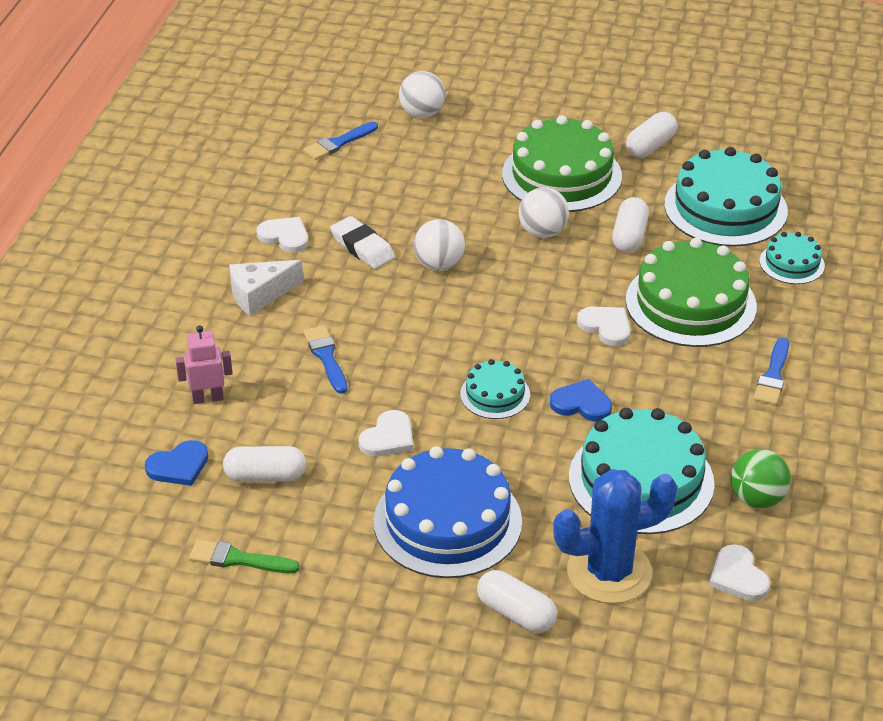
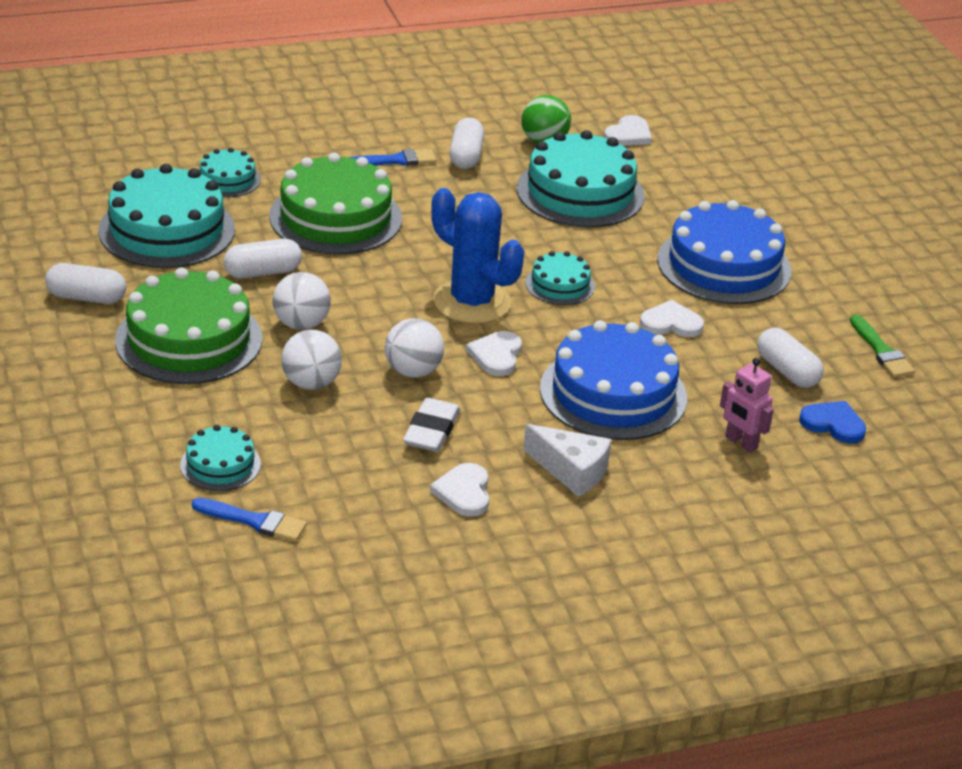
camera: 125 degrees left, 5 degrees down
blue brush [303,325,347,394] -> blue cake [540,320,687,440]
white ball [399,71,445,118] -> white ball moved to [281,330,342,390]
white capsule [477,570,557,633] -> white capsule moved to [450,118,484,169]
blue heart [550,379,612,421] -> none
blue cactus [553,469,678,604] -> blue cactus moved to [431,188,524,324]
white heart [577,307,631,346] -> white heart moved to [466,331,522,376]
none -> turquoise cake [180,425,261,491]

